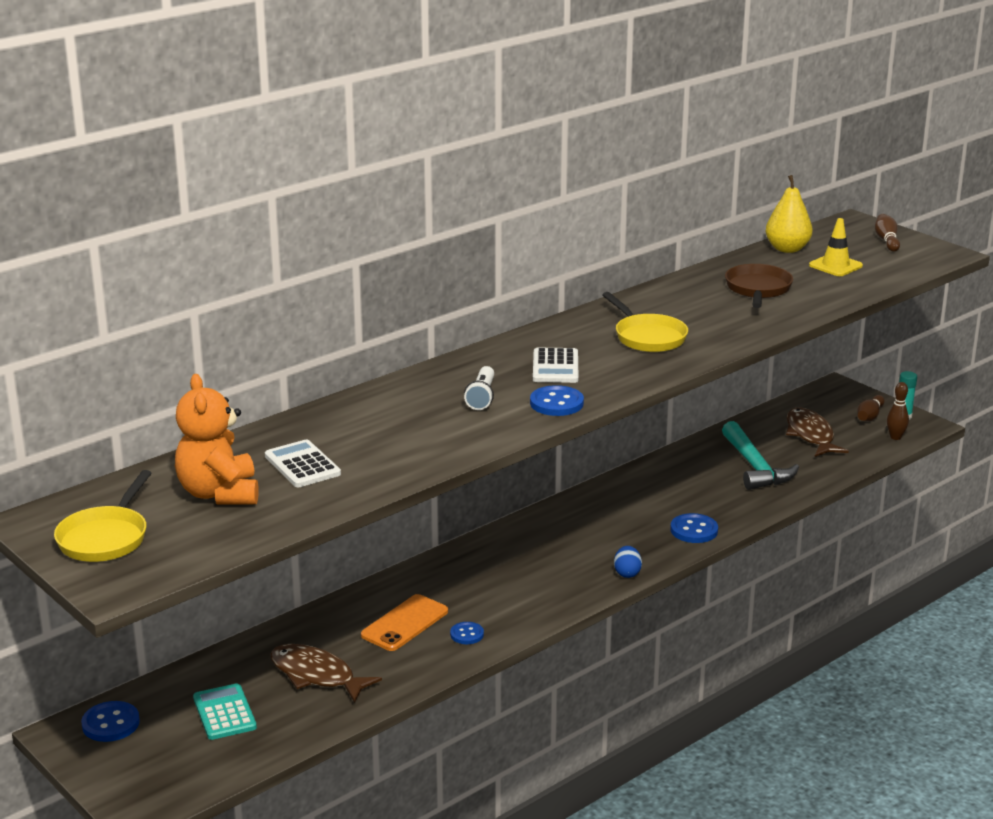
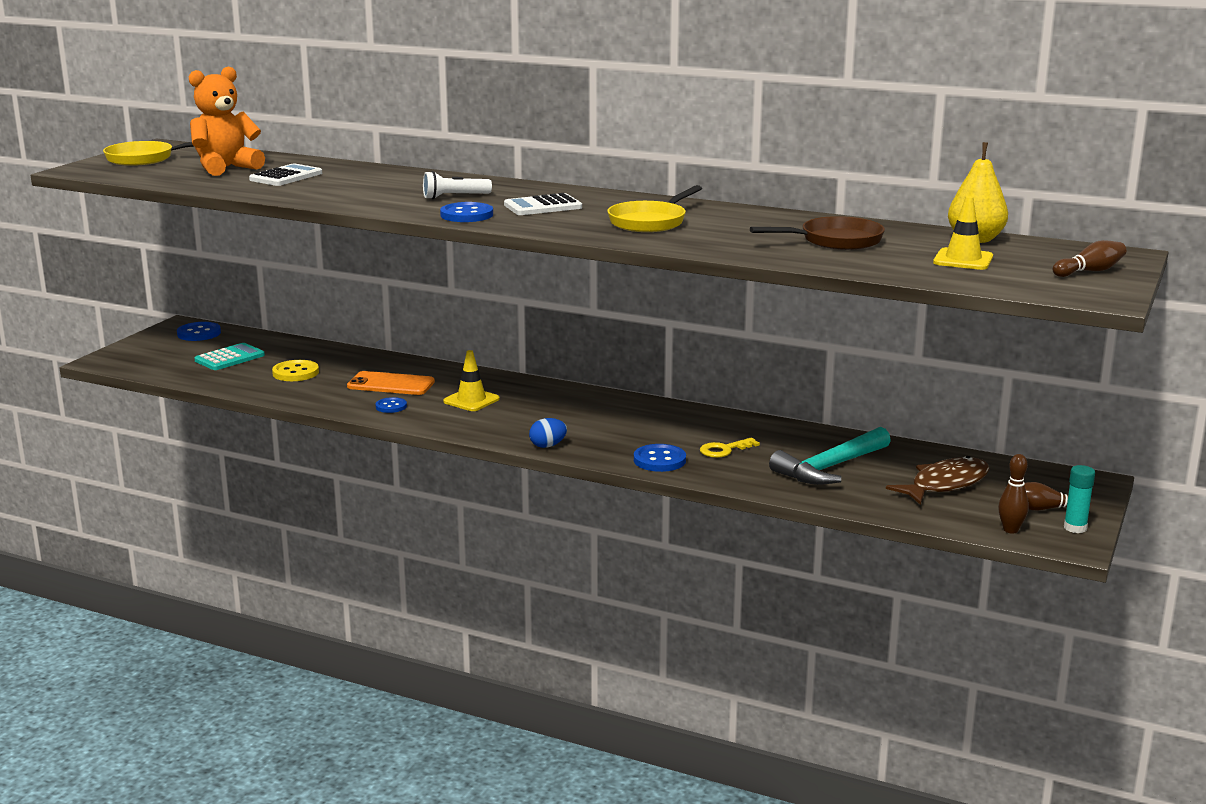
camera: 65 degrees right, 5 degrees down
brown fish [270,644,382,703] -> yellow button [272,360,319,381]
none -> yellow traffic cone [443,350,500,411]
none -> yellow key [700,437,760,458]

